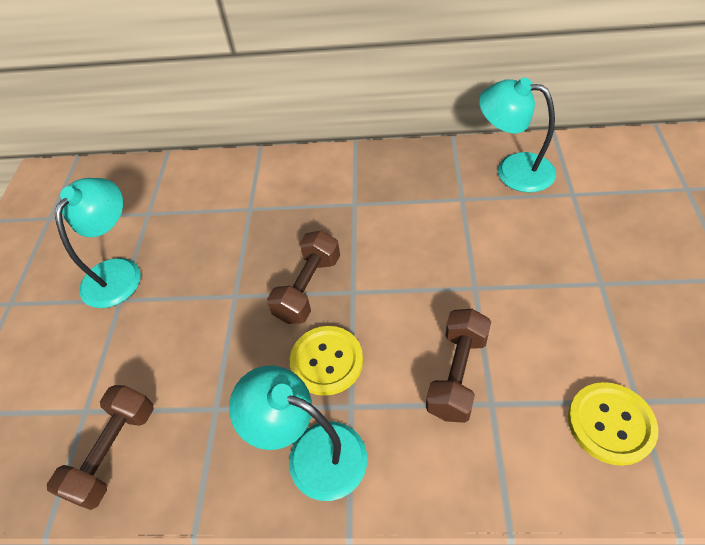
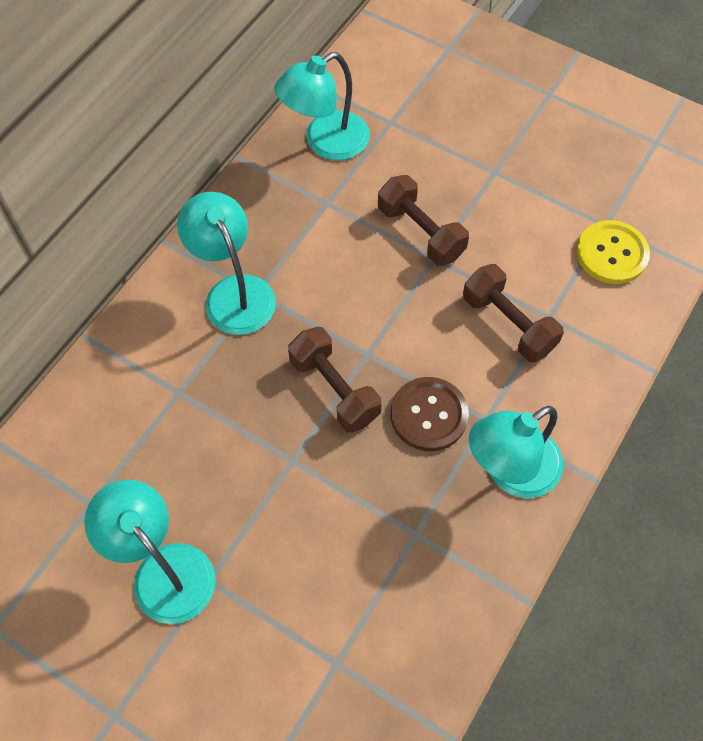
camera: 65 degrees left, 10 degrees up
brown dumbbell [47,385,154,510] -> brown dumbbell moved to [378,175,469,266]
yellow button [290,326,363,396] -> brown button [391,377,469,451]
none -> turquoise lamp [177,192,276,335]

